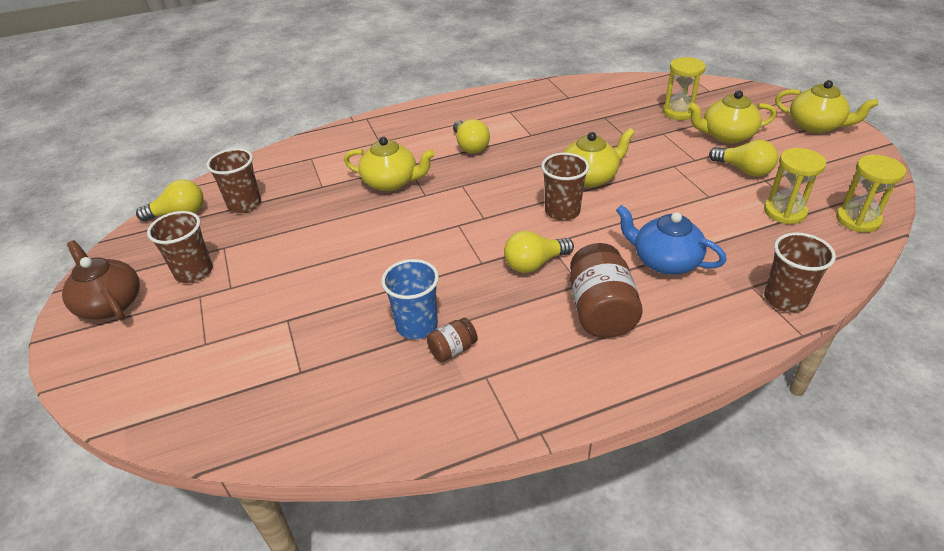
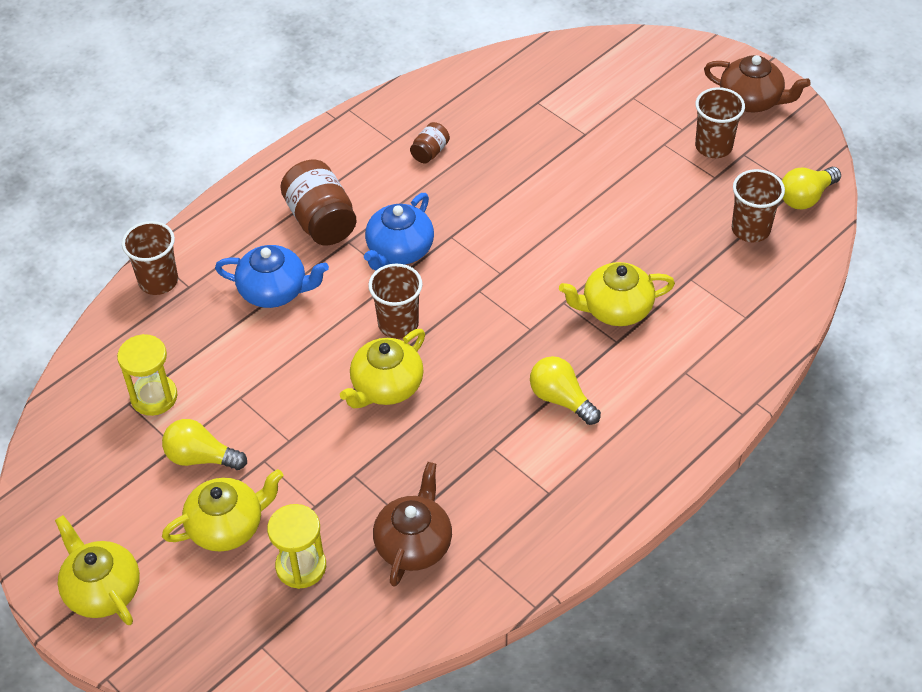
camera: 155 degrees right, 10 degrees up
blue cup [381,259,439,339] -> none
yellow light bulb [504,231,574,273] -> blue teapot [364,193,434,271]
yellow teapot [775,80,879,133] -> yellow teapot turned 45 degrees clockwise [55,515,140,625]
yellow hourglass [836,155,906,232] -> none
none -> brown teapot [373,462,452,587]

